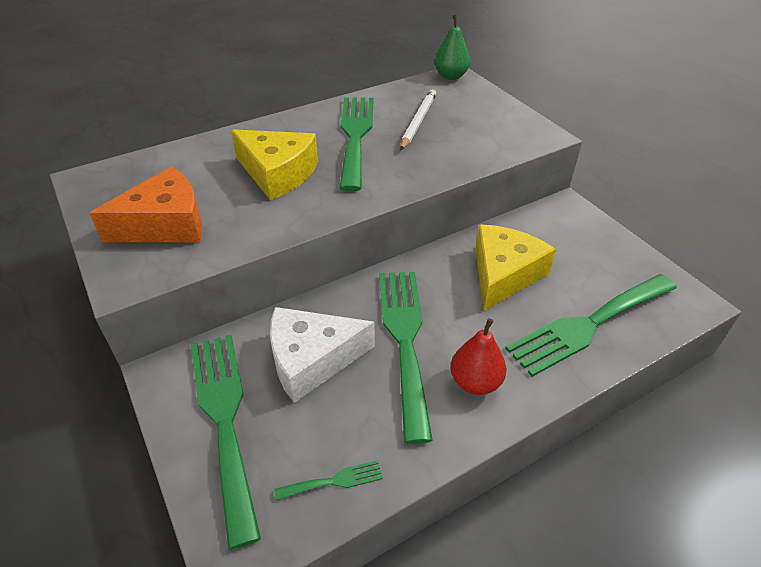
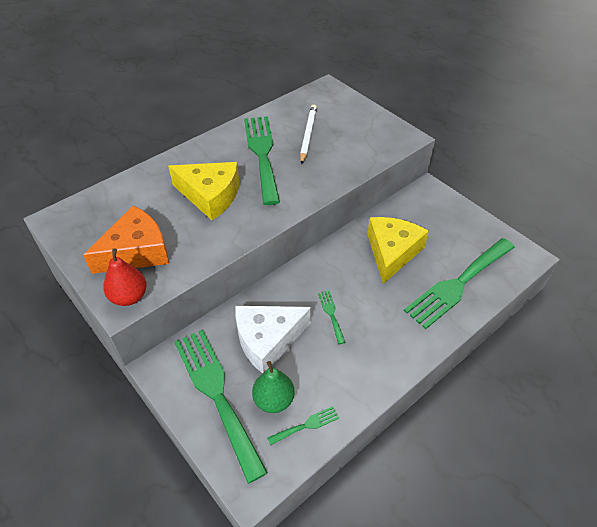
camera: 10 degrees left, 5 degrees up
green fork [379,272,433,444] -> green fork [318,291,346,344], size x0.41
green pear [435,15,470,80] -> green pear moved to [252,361,295,413]
red pear [451,318,506,395] -> red pear moved to [103,248,147,306]

